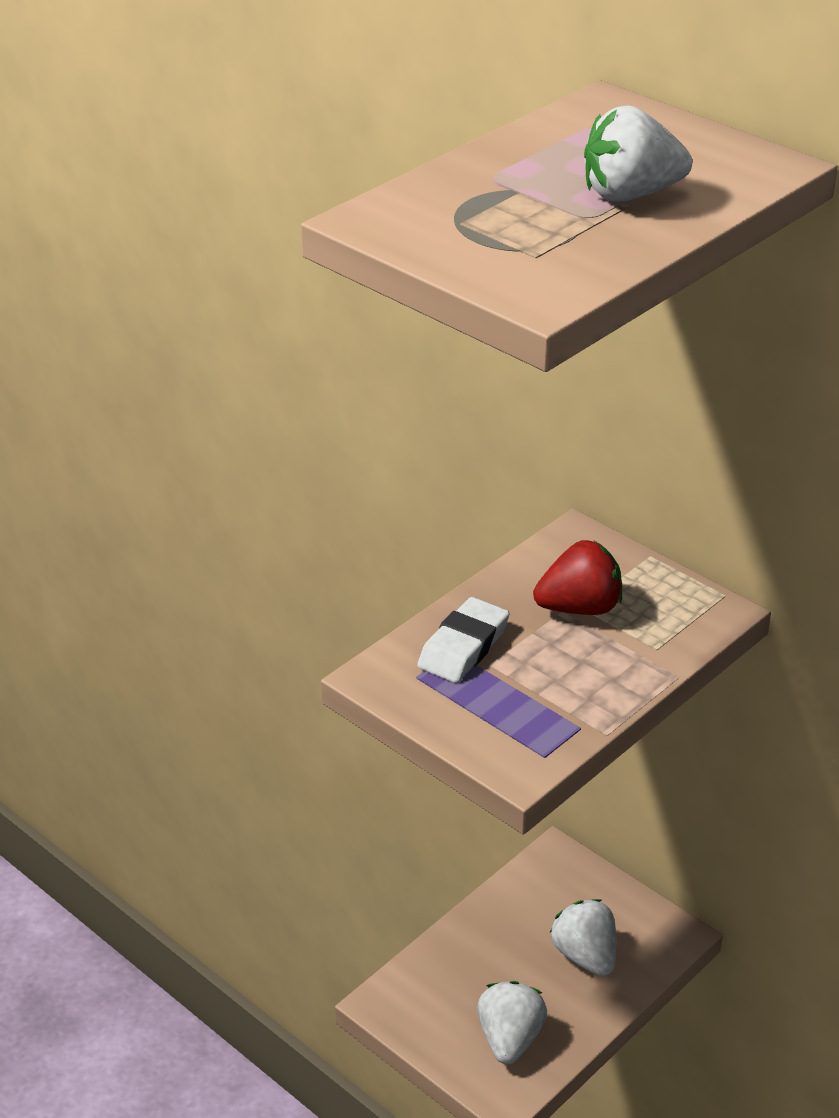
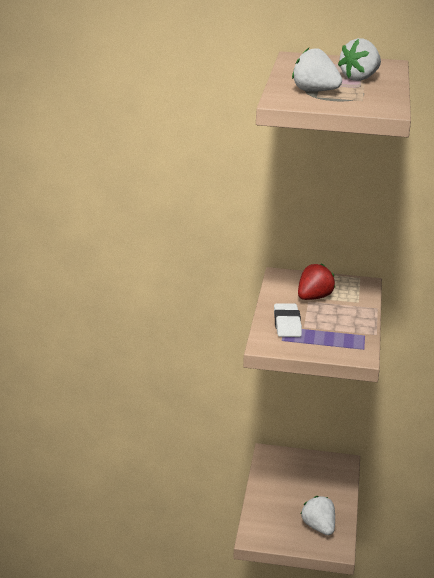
camera: 35 degrees left, 10 degrees down
white strawberry [550,899,616,976] -> white strawberry moved to [292,48,342,91]

